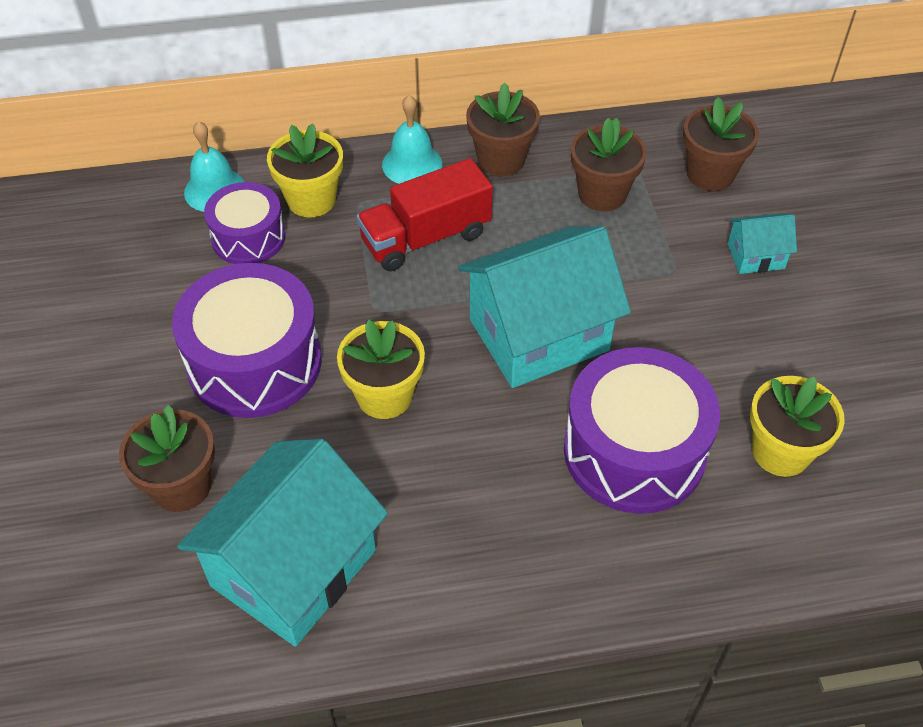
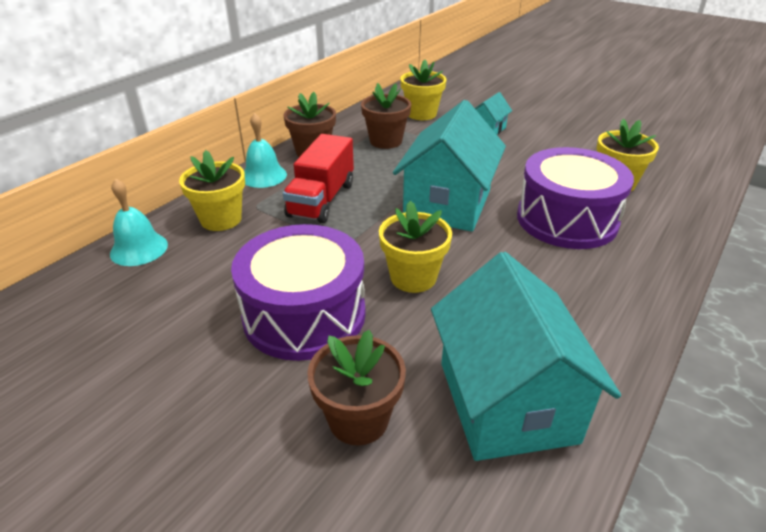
camera: 45 degrees left, 15 degrees down
purple drum [204,182,285,264] -> none
brown flower pot [683,97,759,191] -> yellow flower pot [400,60,447,120]

